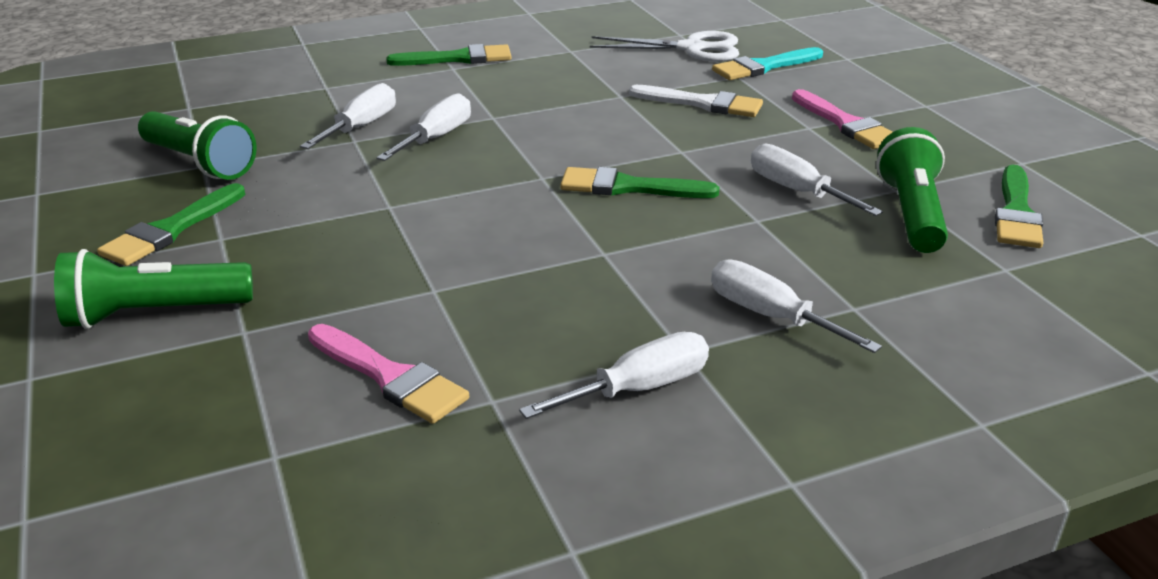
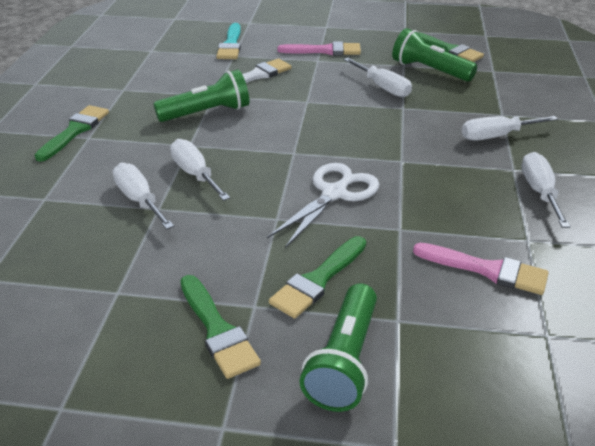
camera: 60 degrees left, 5 degrees up
green flashlight [138,111,257,180] -> green flashlight moved to [153,69,249,122]
pink brush [308,324,469,424] -> pink brush turned 45 degrees clockwise [413,243,549,295]
green brush [560,167,720,198] -> green brush moved to [269,236,366,319]
white scissors [590,31,739,62] -> white scissors moved to [267,163,379,248]
white screwdriver [751,143,883,216] -> white screwdriver turned 120 degrees counterclockwise [344,58,412,97]

